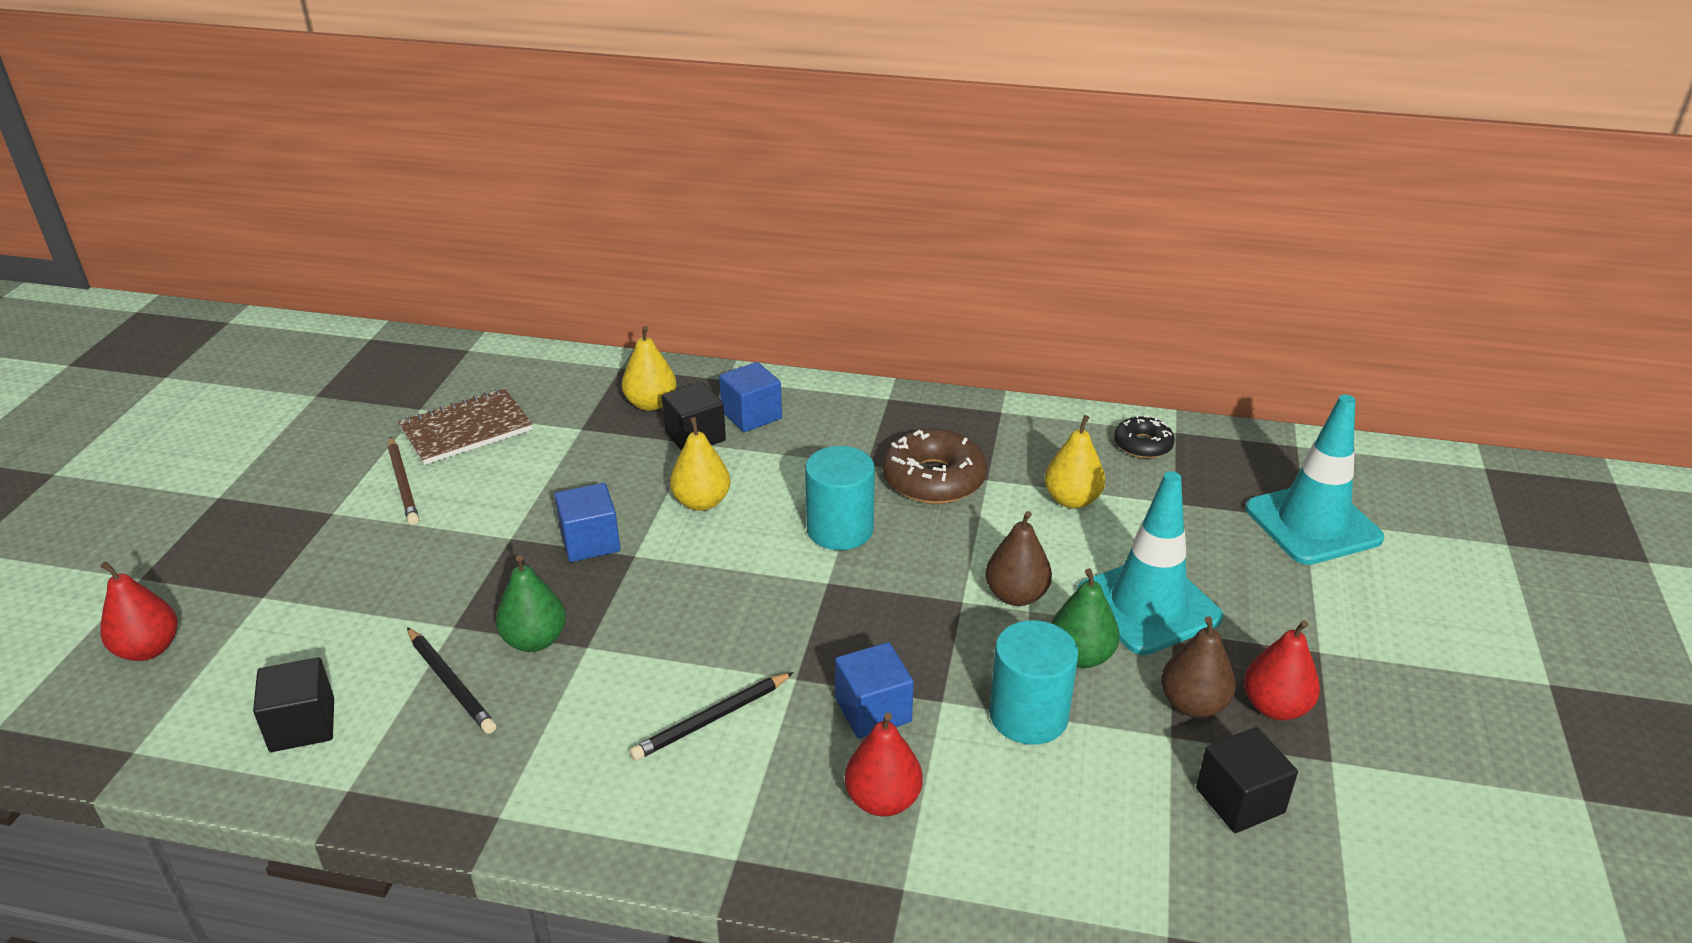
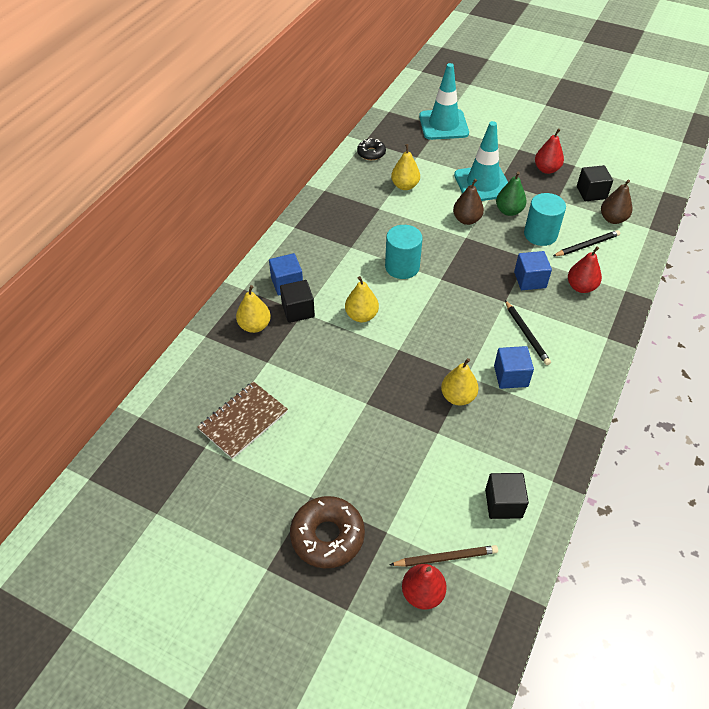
camera: 75 degrees left, 15 degrees up
brown pencil [388,437,419,525] -> brown pencil moved to [389,545,498,567]
brown notebook [398,388,533,465] -> brown notebook turned 60 degrees clockwise [197,381,288,459]
black pencil [407,627,496,734] -> black pencil moved to [553,230,620,256]
green pear [496,555,566,652] -> yellow pear [441,358,479,406]
blue cube [554,483,621,562] -> blue cube moved to [494,346,534,389]
brown donut [882,428,987,504] -> brown donut moved to [290,496,365,568]
brown pear [1161,616,1236,718] -> brown pear moved to [601,180,632,224]

